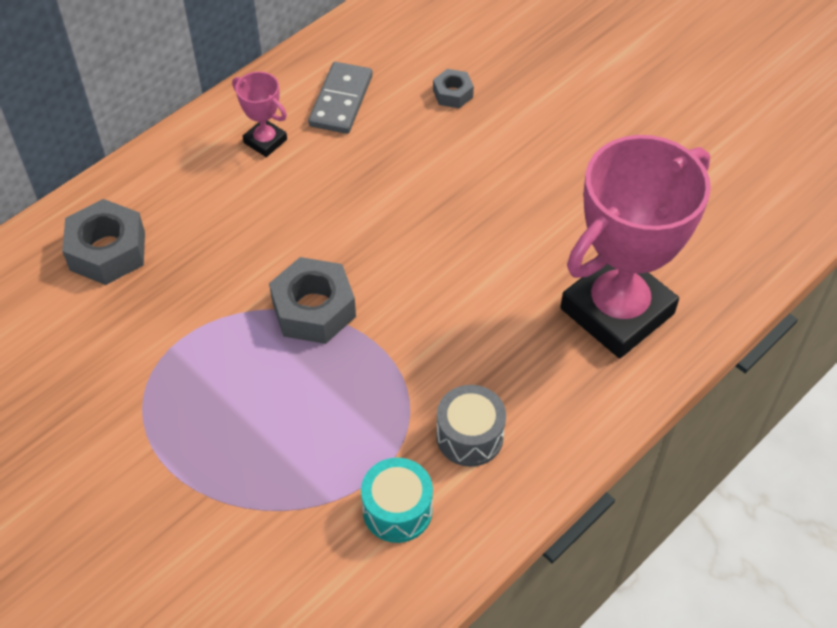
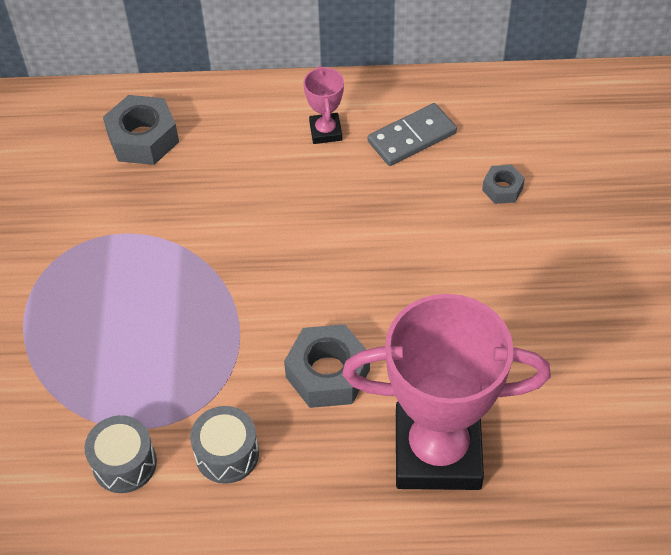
camera: 45 degrees right, 0 degrees up
grey nut [269,257,356,344] -> grey nut moved to [284,324,370,408]
turquoise drum [361,458,433,543] -> grey drum [85,415,157,493]

